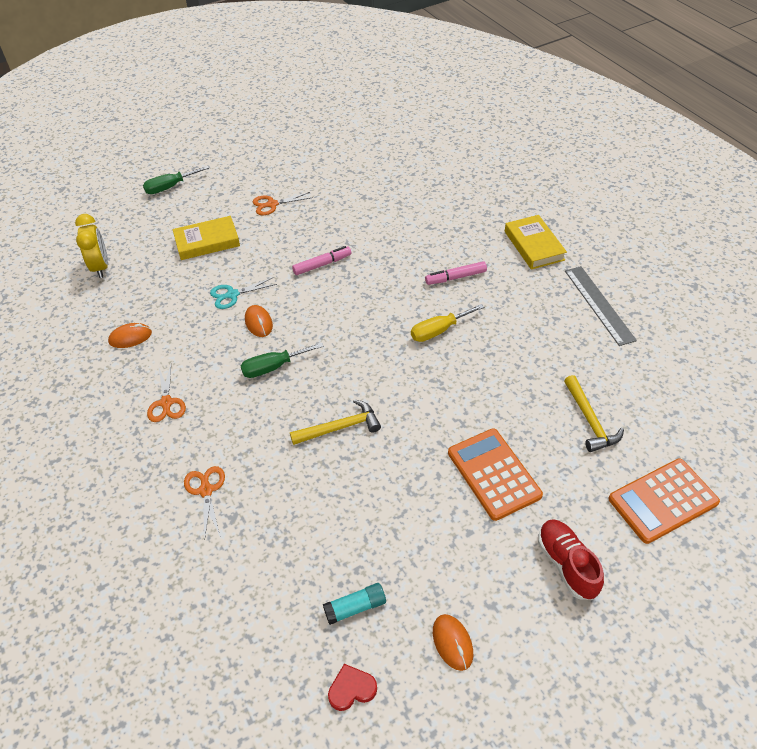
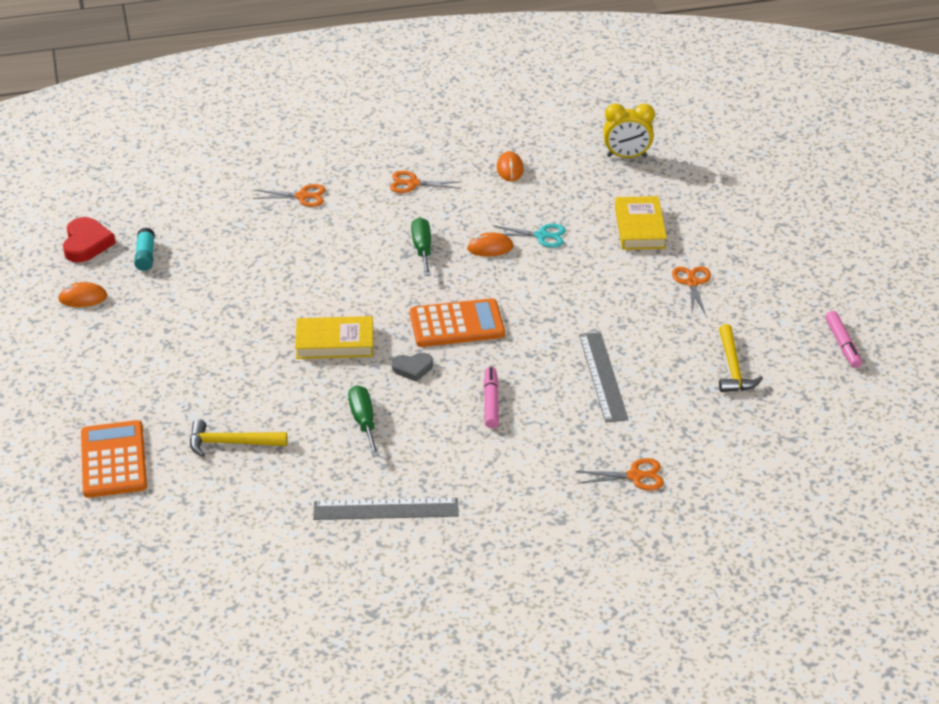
camera: 105 degrees right, 10 degrees down
green screwdriver [143,166,209,194] -> green screwdriver moved to [348,385,379,457]
turquoise scissors [210,277,277,309] -> turquoise scissors turned 105 degrees clockwise [493,224,566,248]
yellow hammer [290,399,381,445] -> yellow hammer moved to [719,324,763,392]
pink marker [292,246,351,275] -> pink marker moved to [825,311,862,368]
red heart [328,664,377,711] -> red heart [63,217,116,263], size x1.57
yellow screwdriver [411,304,484,342] -> grey heart [392,353,433,382]
orange calculator [448,428,543,521] -> orange calculator moved to [410,298,505,347]
yellow book [505,215,567,270] -> yellow book moved to [295,316,373,359]
red shoe [538,519,604,600] -> none
none -> orange scissors [576,458,664,491]
none -> grey ruler [579,332,629,423]

